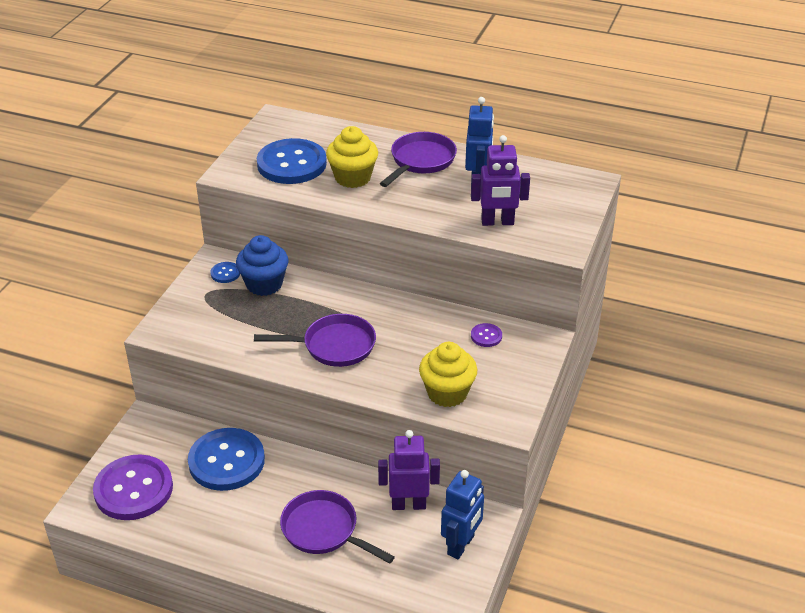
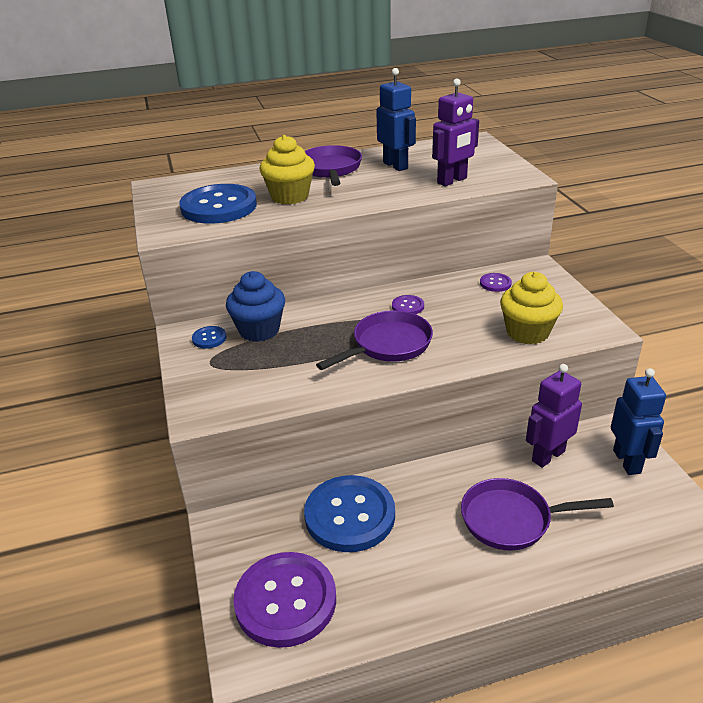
camera: 35 degrees left, 5 degrees down
none -> purple button [392,295,424,314]

